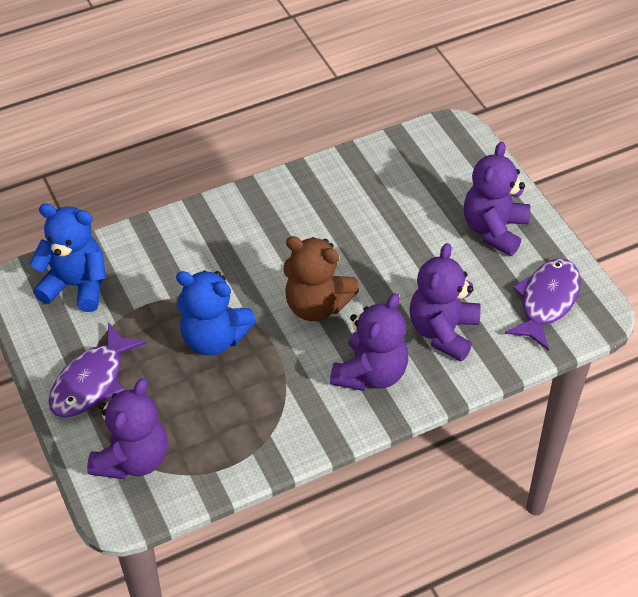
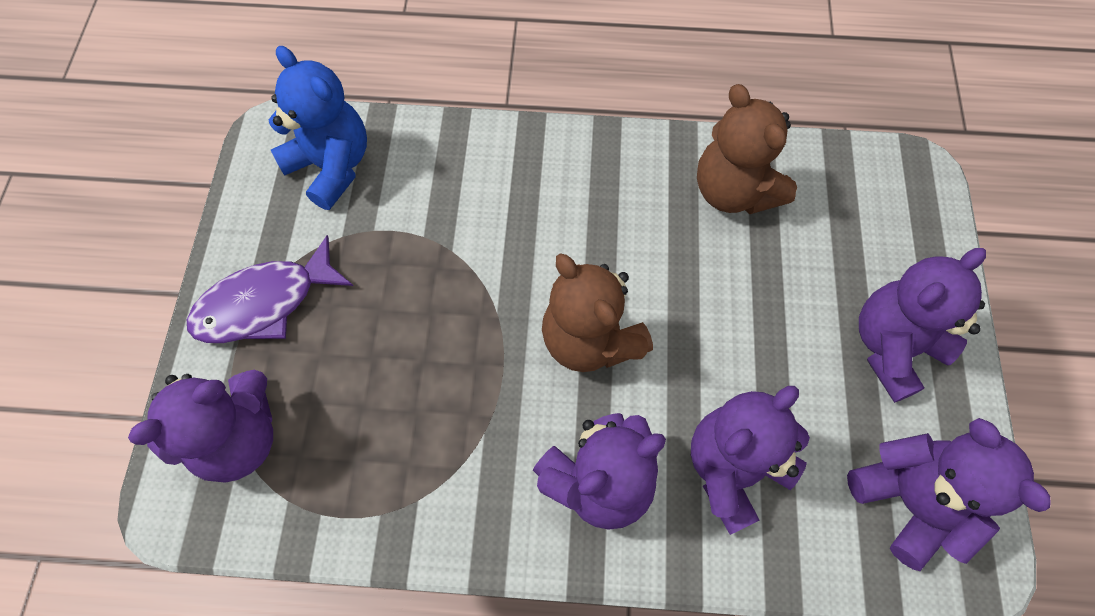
camera: 30 degrees right, 15 degrees up
blue teddy bear [176,270,256,356] -> none
purple fish [505,258,581,351] -> purple teddy bear [847,418,1051,571]
none -> brown teddy bear [697,84,797,214]

